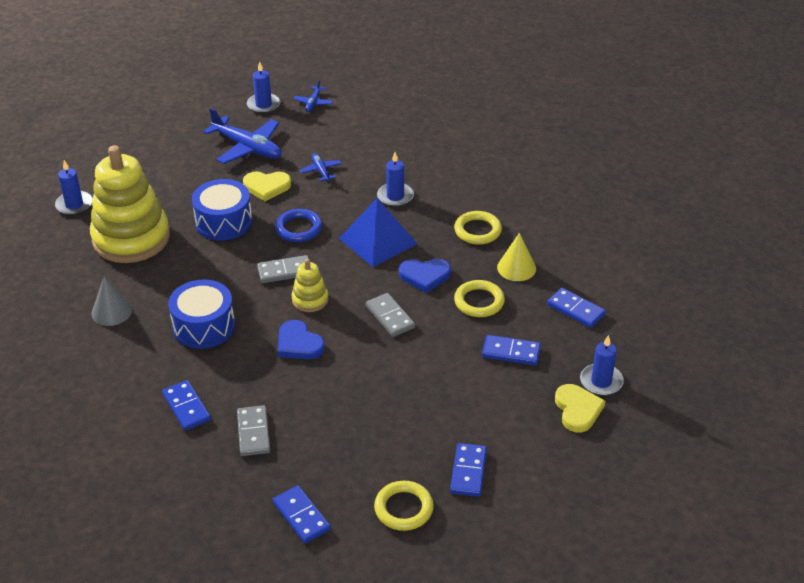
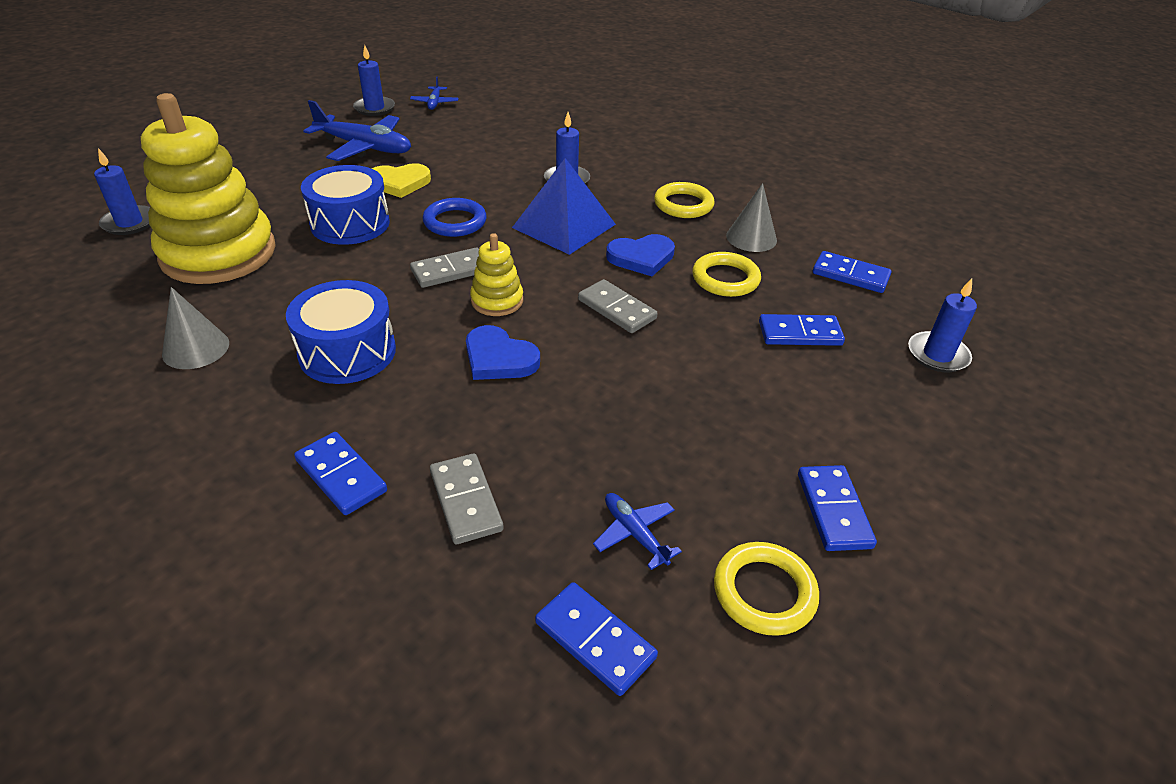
camera: 15 degrees left, 0 degrees up
blue plane [300,153,342,181] -> blue plane moved to [593,493,682,570]
yellow cone [497,233,536,281] -> grey cone [726,183,777,252]
yellow heart [555,384,605,432] -> none

